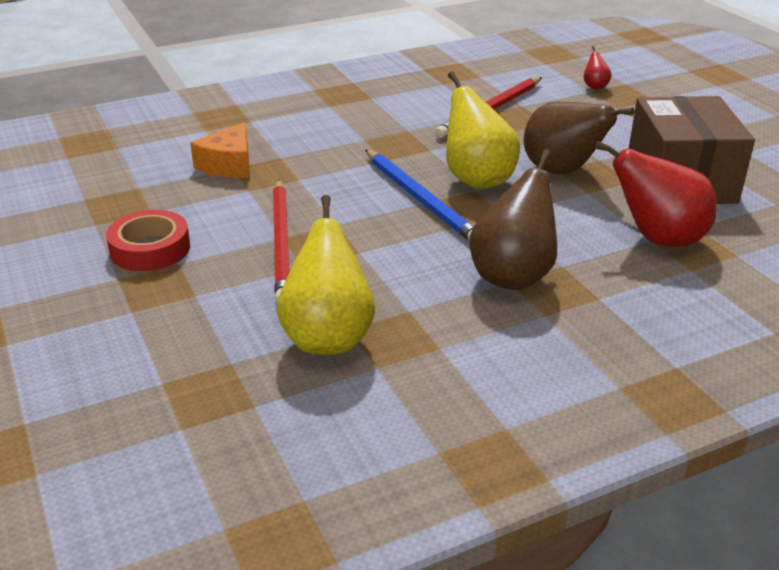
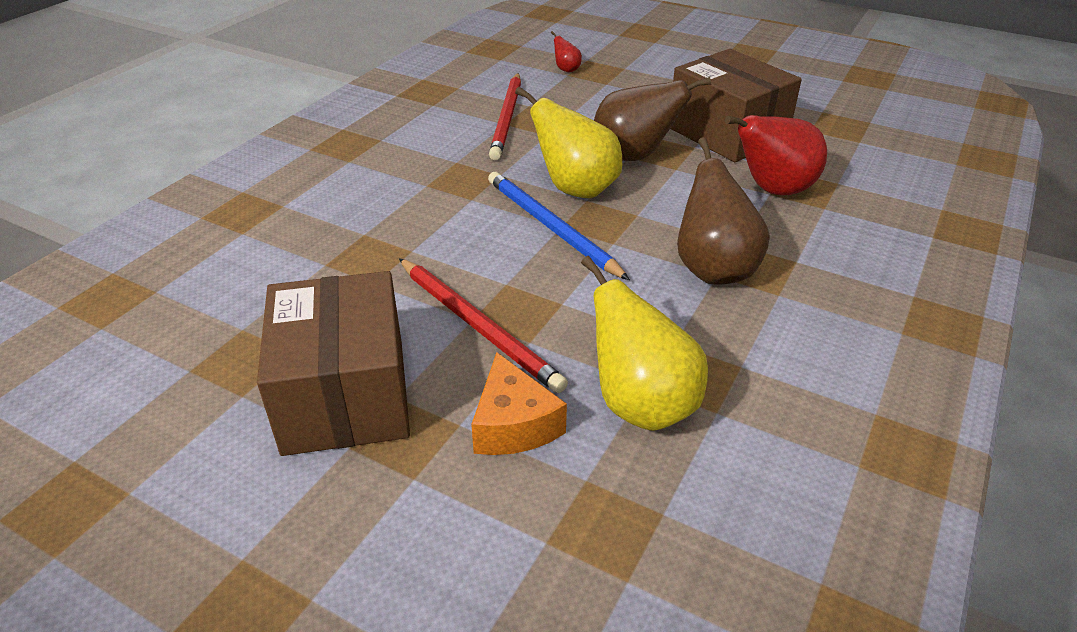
camera: 35 degrees left, 5 degrees up
red tape [106,210,190,271] -> brown box [257,271,410,456]
orange cheese [190,122,250,178] -> orange cheese moved to [471,352,567,455]
blue pencil [365,149,474,241] -> blue pencil turned 150 degrees counterclockwise [488,172,630,280]

